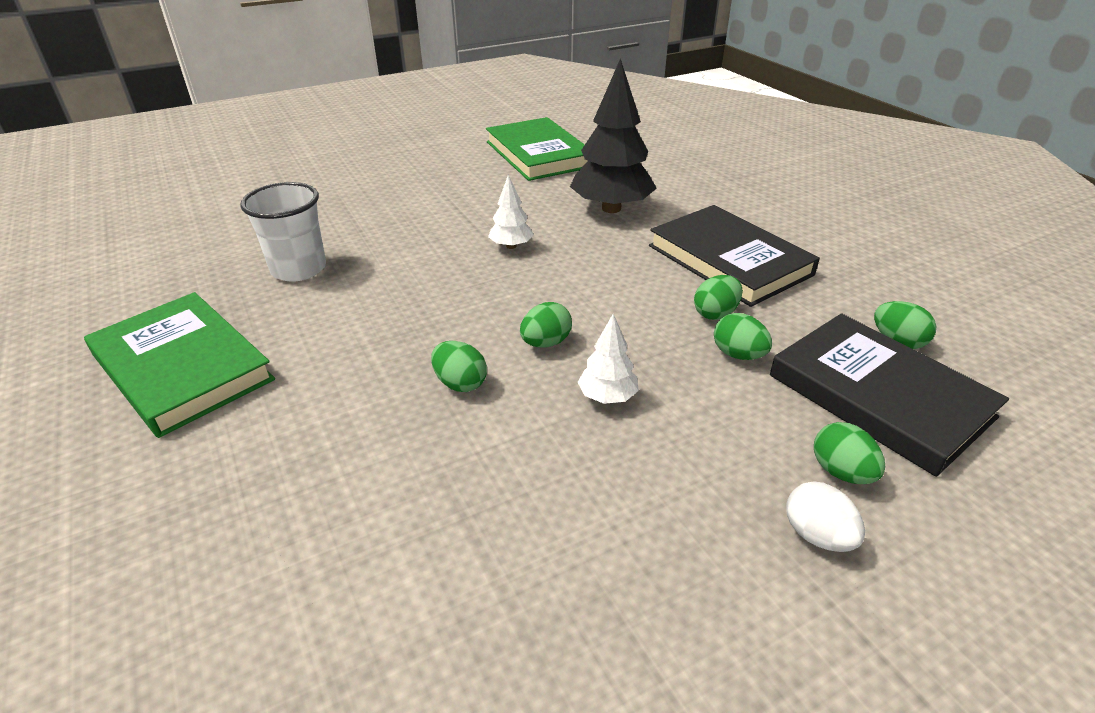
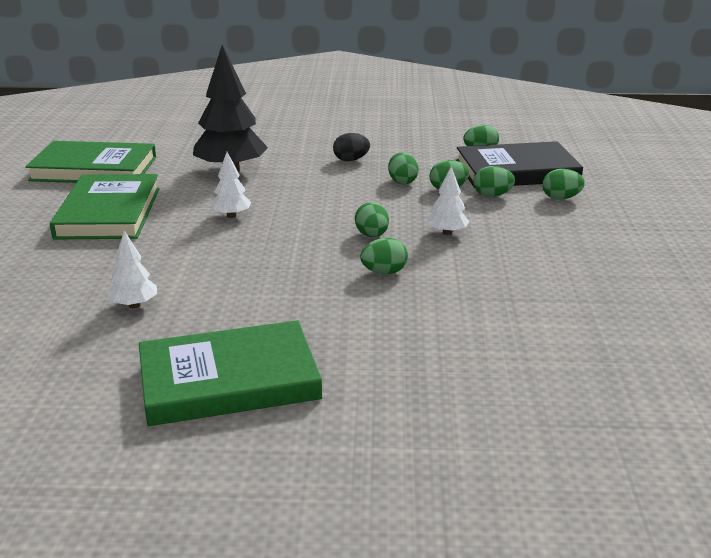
camera: 60 degrees left, 10 degrees down
white cup [240,182,326,282] -> white tree [107,231,157,308]
black book [649,205,820,307] -> black egg [333,133,370,161]
white egg [786,482,865,552] -> none
none -> green book [50,174,160,239]
none -> green egg [473,166,515,197]

